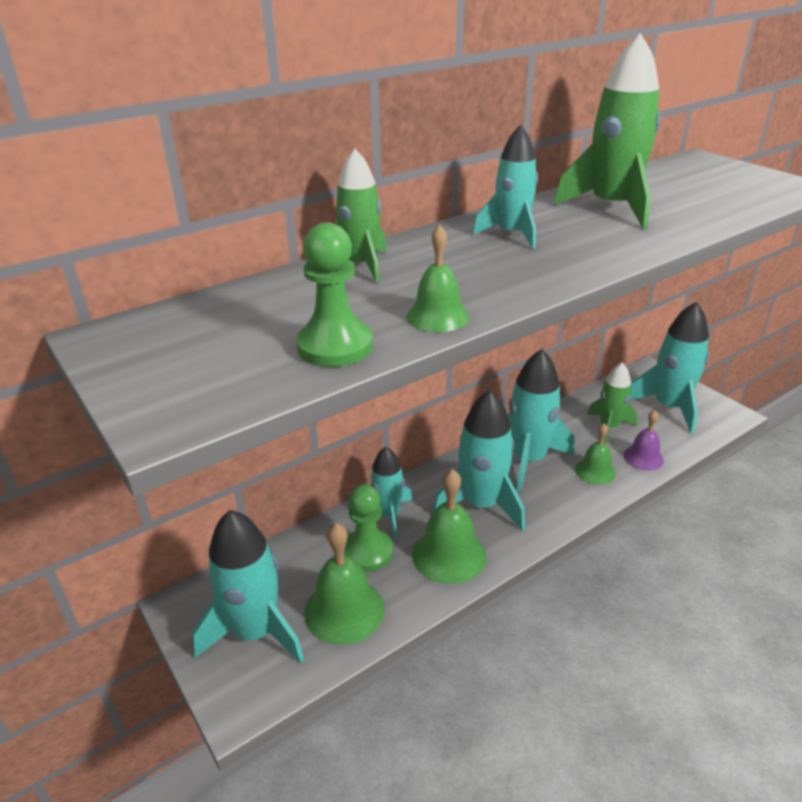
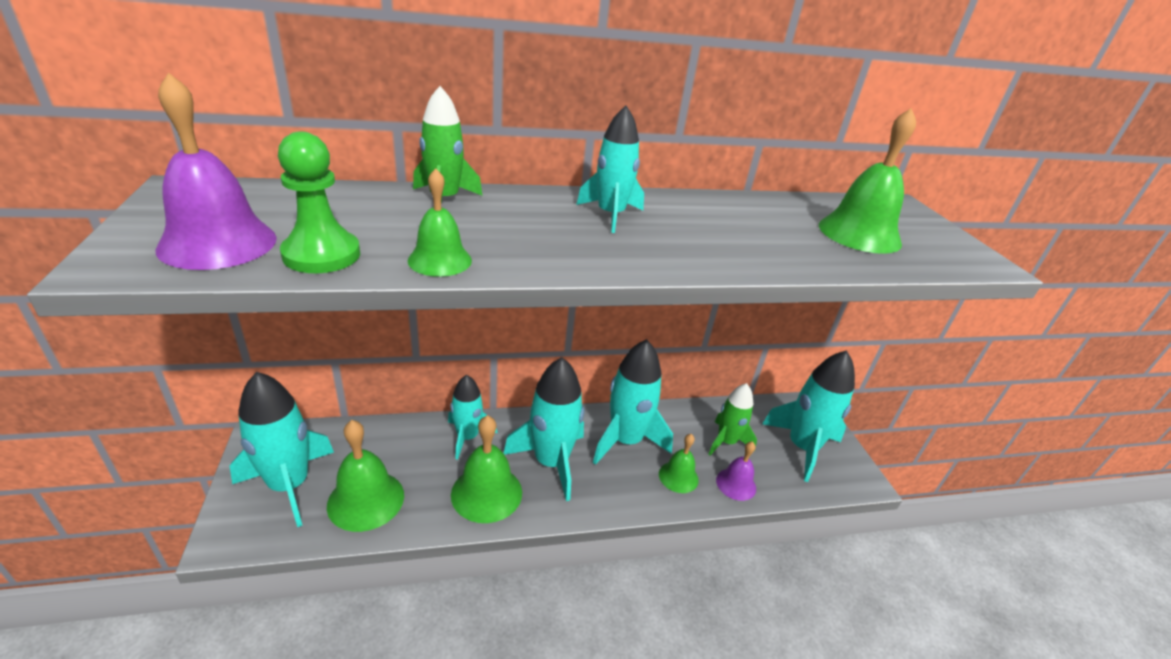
camera: 20 degrees right, 0 degrees up
green pawn [344,484,393,572] -> none
green rocket [554,33,660,229] -> none
none -> purple bell [155,72,277,270]
none -> green bell [819,108,916,254]

